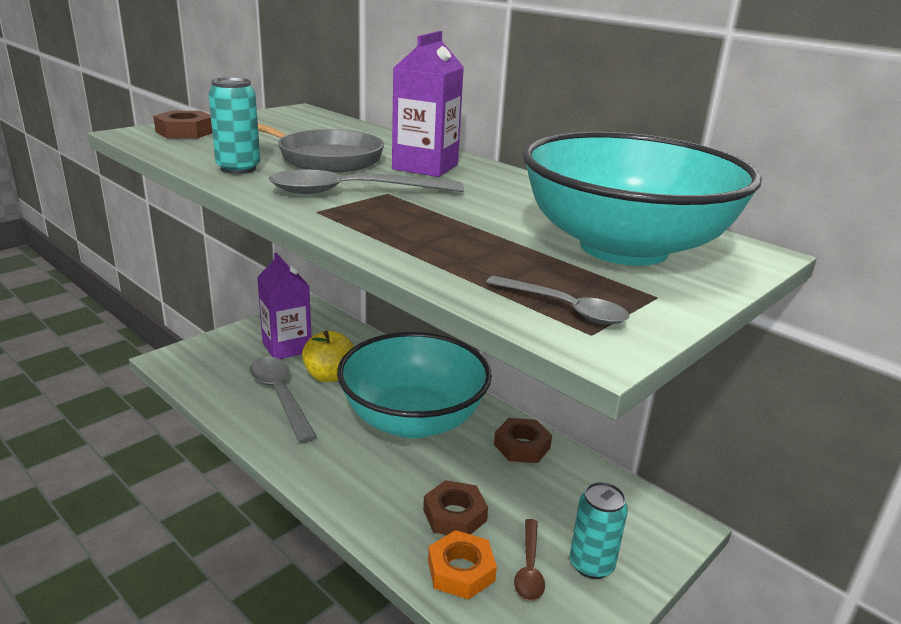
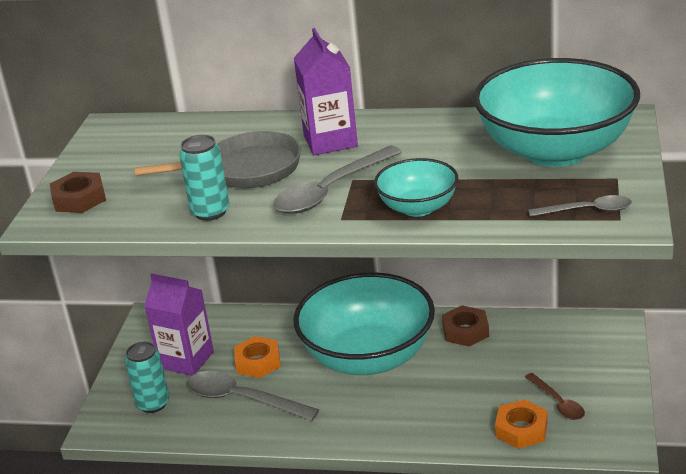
camera: 30 degrees left, 5 degrees up
yellow apple [302,331,354,382] -> orange nut [234,336,281,378]
brown nut [423,480,488,535] -> none
turquoise can [570,482,628,579] -> turquoise can moved to [125,342,169,413]
none -> turquoise bowl [374,158,459,217]

